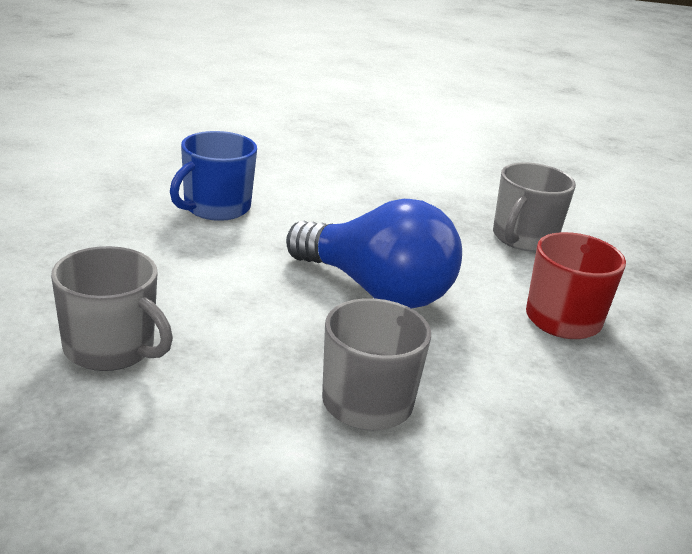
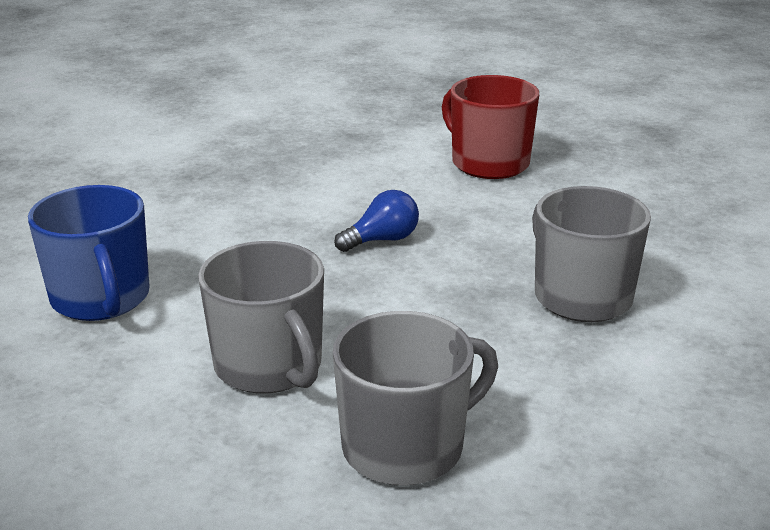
camera: 60 degrees left, 0 degrees up
blue light bulb [286,199,462,309] -> blue light bulb [334,190,419,252], size x0.41
grey mug [493,163,576,252] -> grey mug moved to [198,241,324,394]

